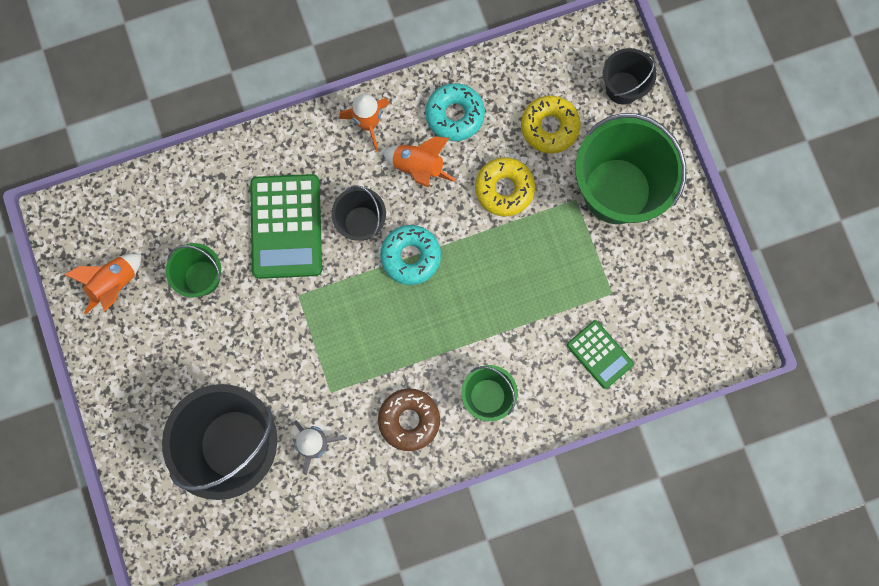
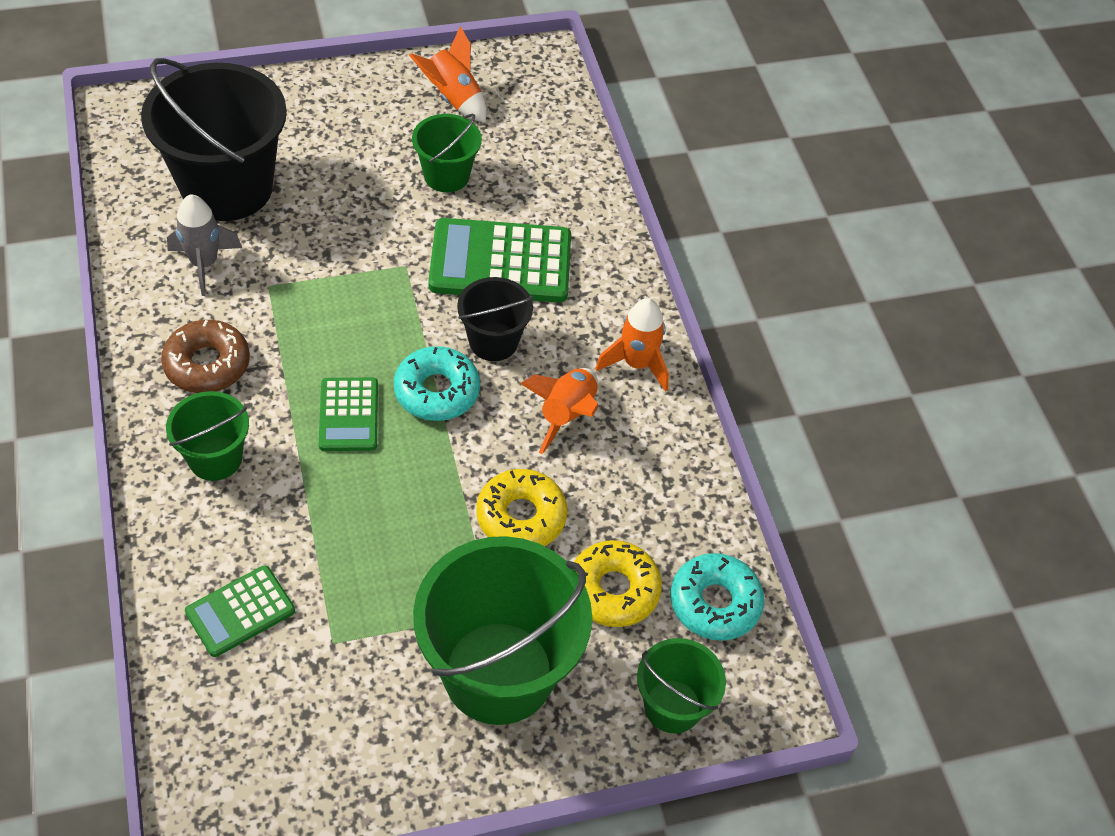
camera: 90 degrees right, 25 degrees down
turquoise donut [425,83,485,141] -> turquoise donut moved to [670,553,764,641]
black bucket [603,48,657,105] -> green bucket [637,638,726,733]
none -> green calculator [319,378,378,451]

